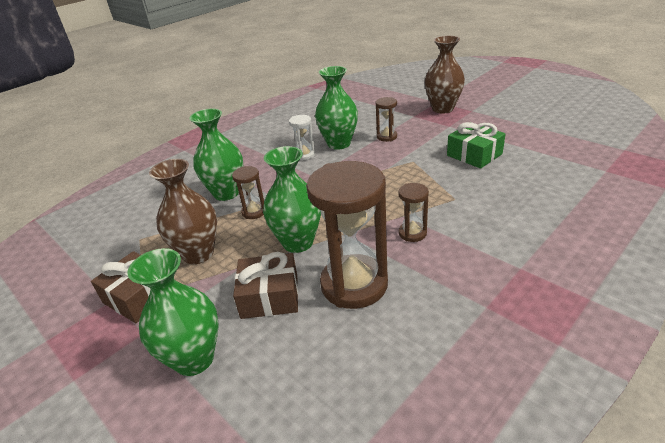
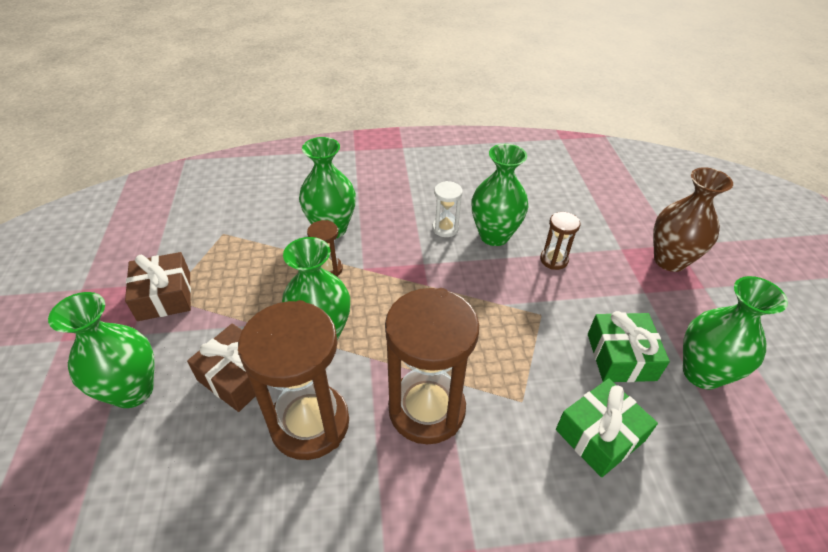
camera: 35 degrees right, 10 degrees up
brown vase [149,159,217,264] -> none
brown hourglass [398,183,429,242] -> brown hourglass [385,288,479,445], size x2.15
none -> green gift [556,378,658,477]
none -> green vase [683,276,788,390]

